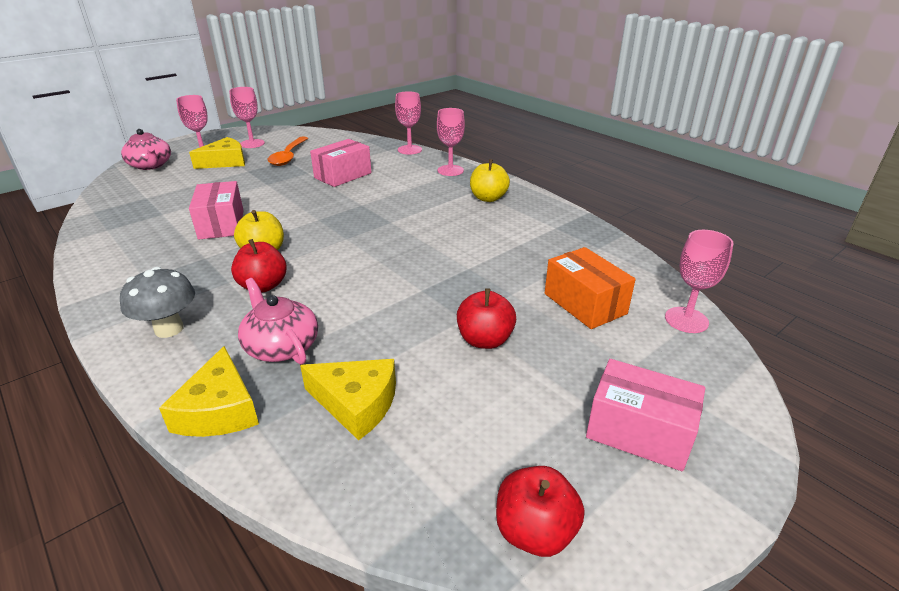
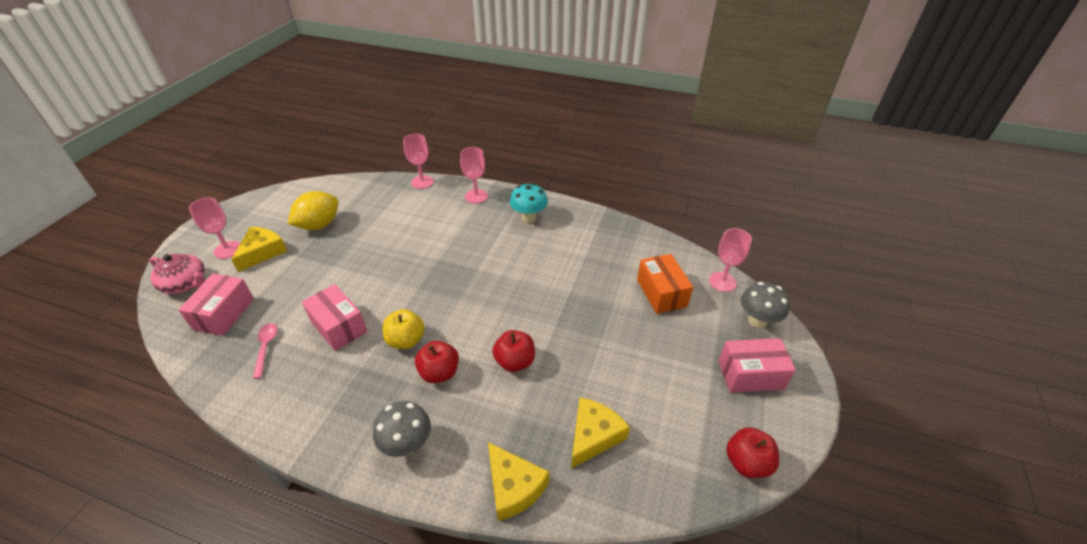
camera: 30 degrees left, 10 degrees up
pink goblet [229,87,265,148] -> none
pink teapot [238,278,318,365] -> none
orange spoon [268,137,308,166] -> yellow lemon [288,191,338,230]
yellow cheese [300,359,396,440] -> yellow cheese turned 45 degrees counterclockwise [571,397,630,469]
pink box [310,139,372,187] -> pink box moved to [178,273,254,336]
red apple [457,288,516,349] -> red apple moved to [492,330,535,372]
yellow apple [470,159,510,202] -> turquoise mushroom [510,183,548,223]
orange box [545,247,636,329] -> orange box turned 45 degrees clockwise [637,254,693,314]
none -> pink spoon [253,323,277,379]
none -> grey mushroom [741,282,790,328]

